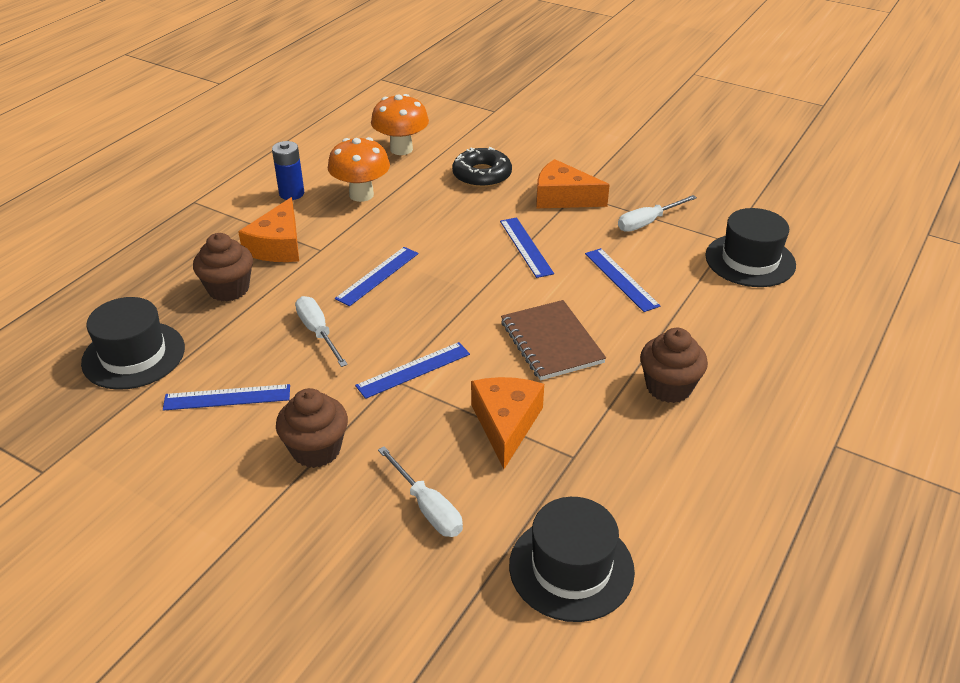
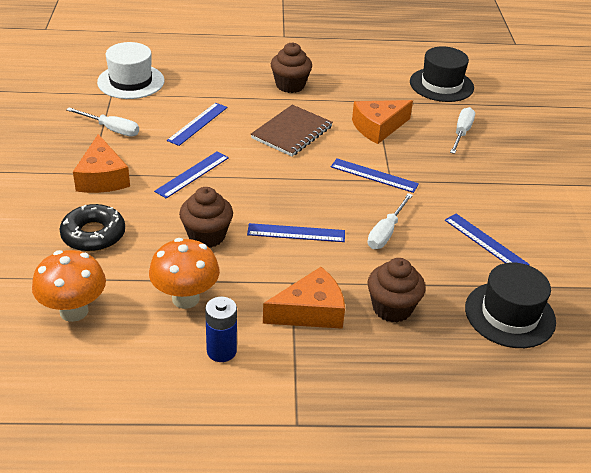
camera: 125 degrees left, 0 degrees up
brown cupcake [276,388,348,468] -> brown cupcake moved to [179,187,233,248]
black hat [705,208,796,287] -> white hat [97,42,164,99]

